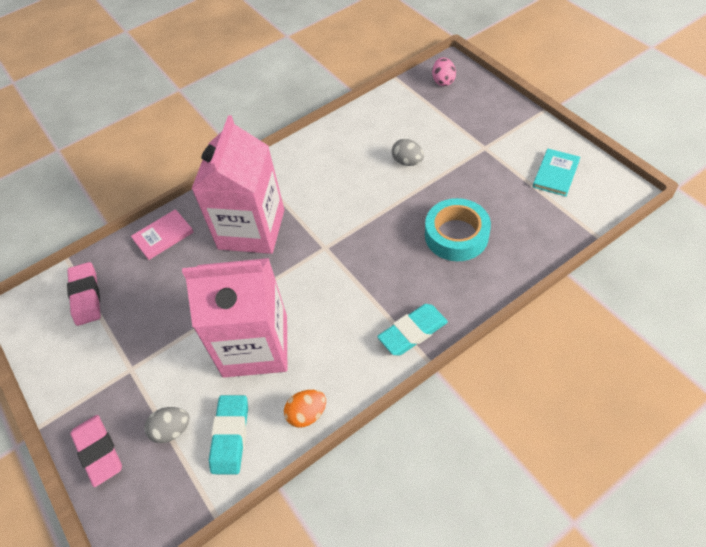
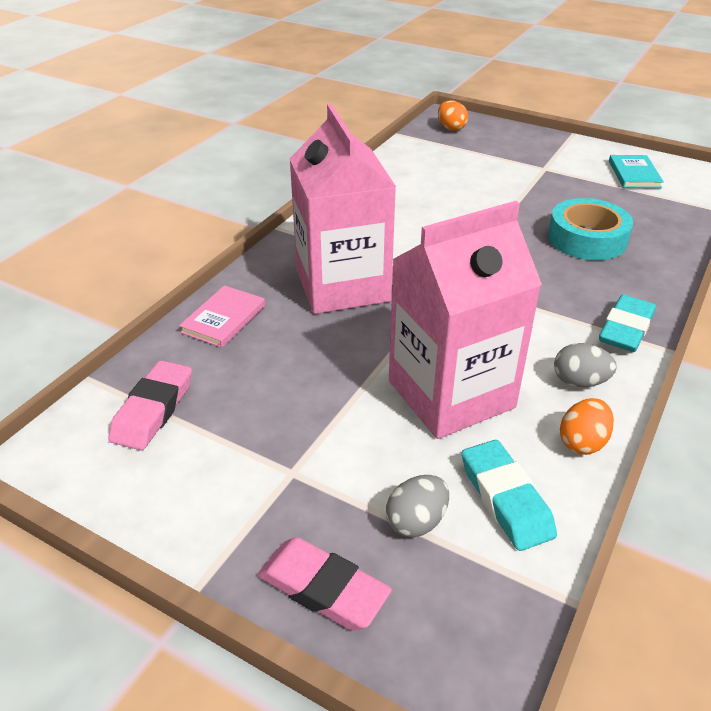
camera: 30 degrees left, 15 degrees down
pink eraser [67,262,101,326] -> pink eraser turned 60 degrees clockwise [108,360,192,450]
grey egg [392,139,424,166] -> grey egg moved to [554,343,617,387]
pink egg [432,58,456,86] -> orange egg [438,100,468,131]

